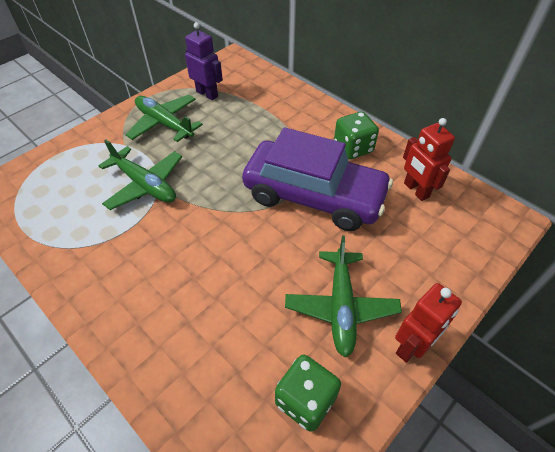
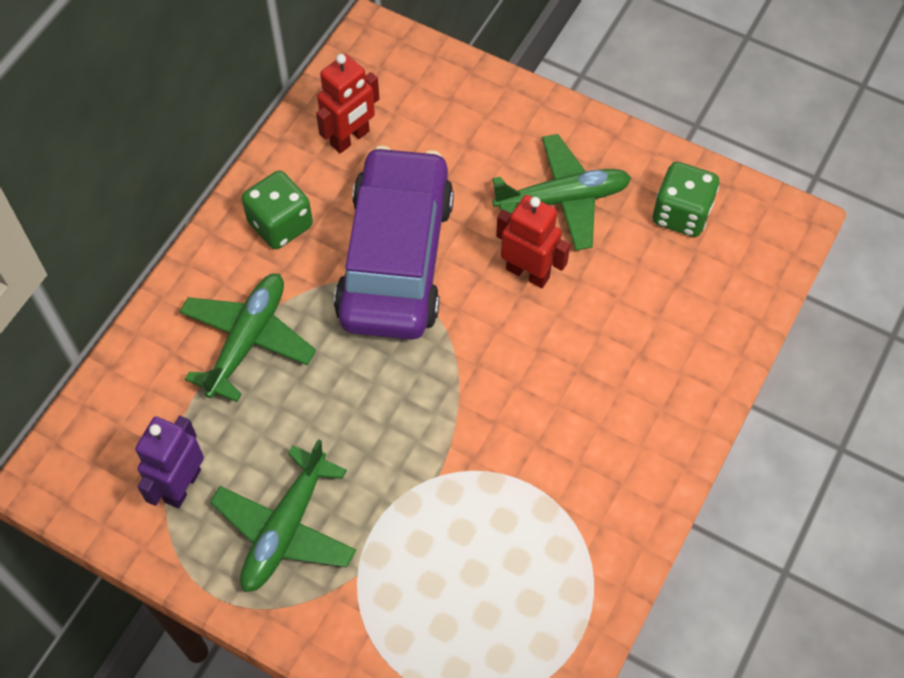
camera: 105 degrees left, 10 degrees up
green plane [98,140,182,210] -> green plane moved to [179,274,316,402]
red robot [395,283,462,363] -> red robot moved to [496,195,570,288]

